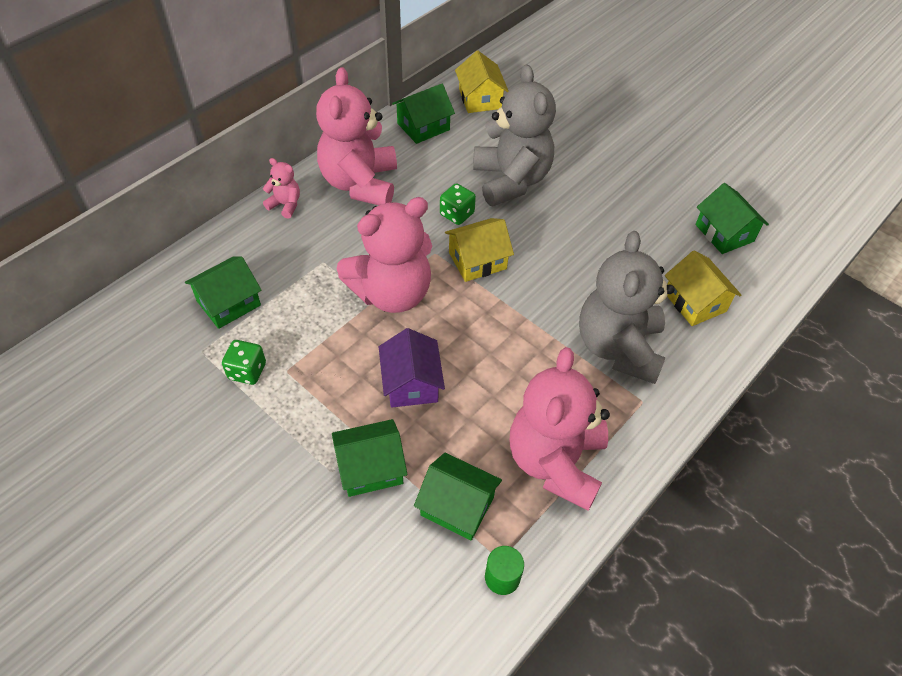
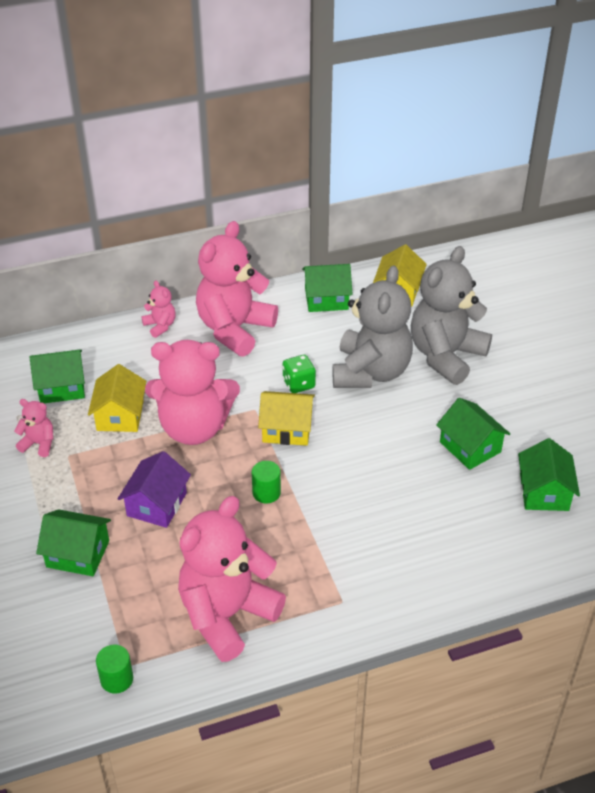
camera: 30 degrees right, 10 degrees down
green dice [222,340,266,385] -> pink teddy bear [14,399,53,457]
green house [414,453,502,540] -> green house moved to [436,398,510,470]
grey teddy bear [579,231,675,384] -> grey teddy bear moved to [411,246,492,385]
yellow house [665,251,742,326] -> yellow house moved to [88,364,146,432]
none -> green cylinder [252,461,281,503]

